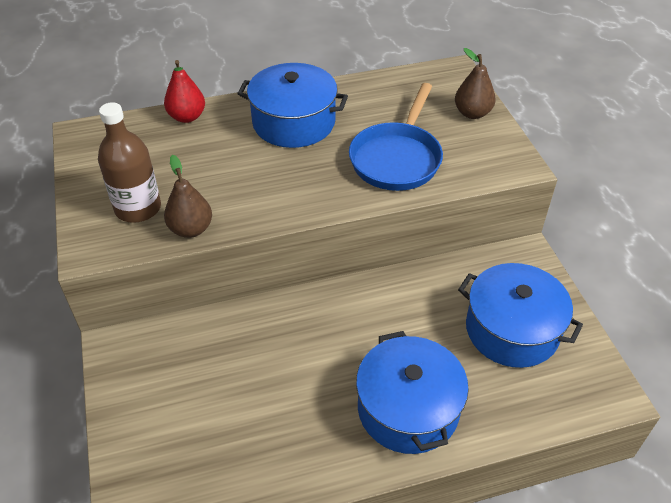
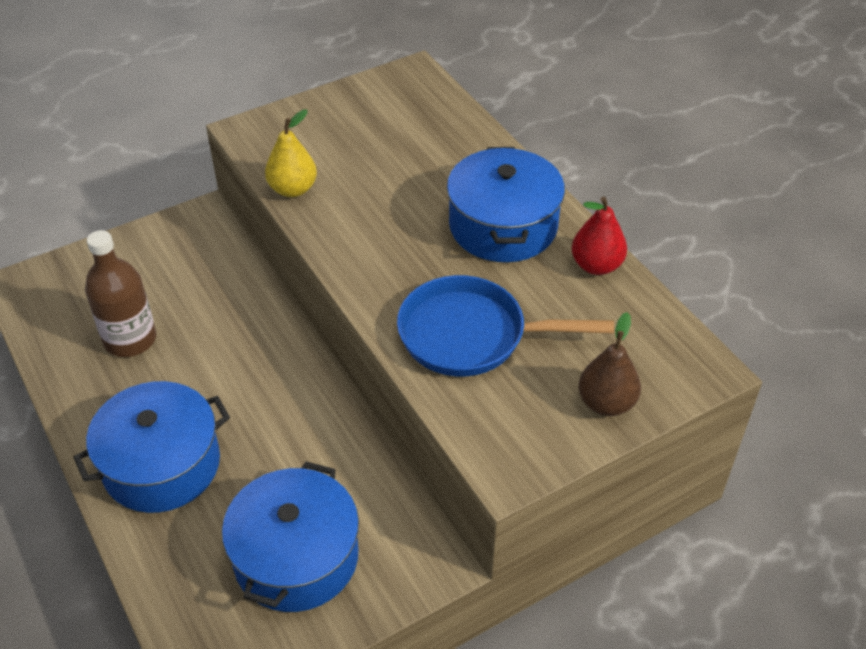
camera: 75 degrees right, 0 degrees up
brown bottle [98,102,161,223] -> brown bottle moved to [85,230,156,357]
red pear [164,60,205,123] -> red pear moved to [572,197,627,275]
brown pear [164,155,212,238] -> yellow pear [265,109,317,197]

